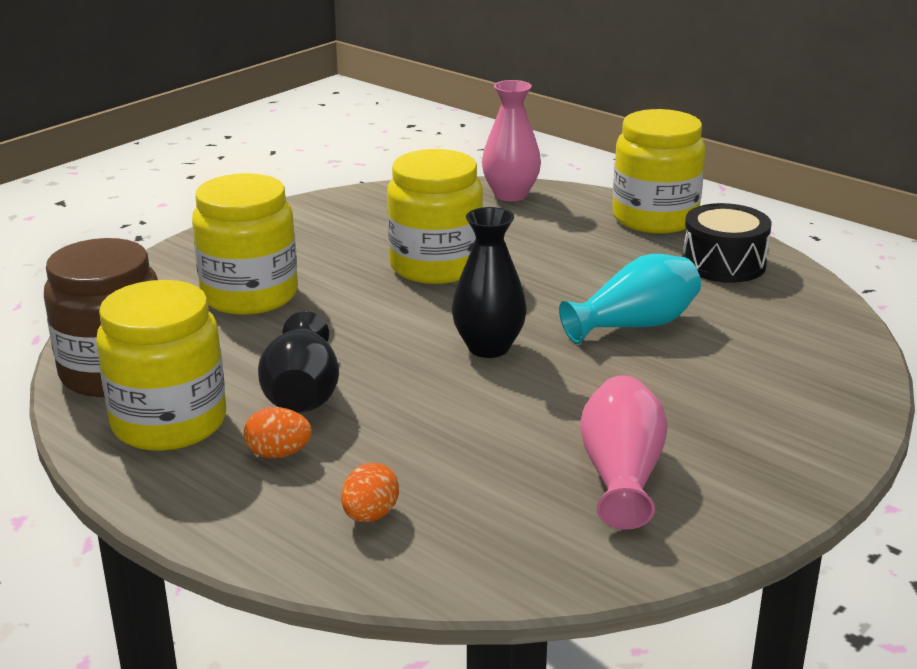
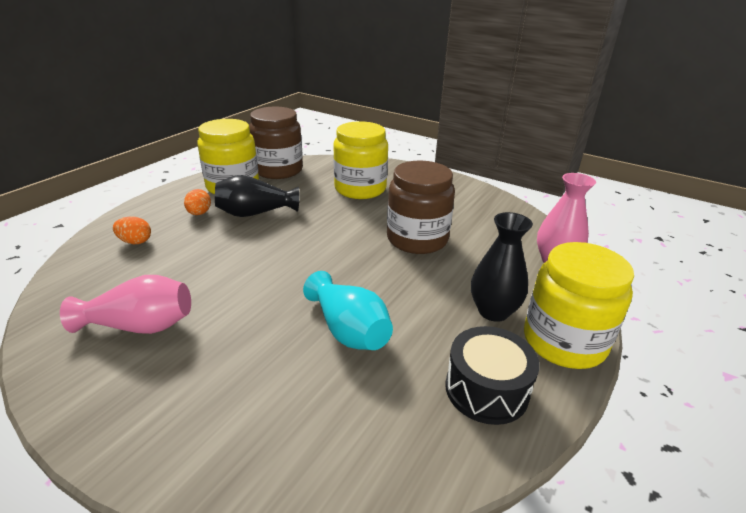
camera: 80 degrees right, 5 degrees up
yellow jar [387,149,483,284] -> brown jar [387,161,455,254]
black vase [452,207,527,358] -> black vase moved to [471,212,533,322]

